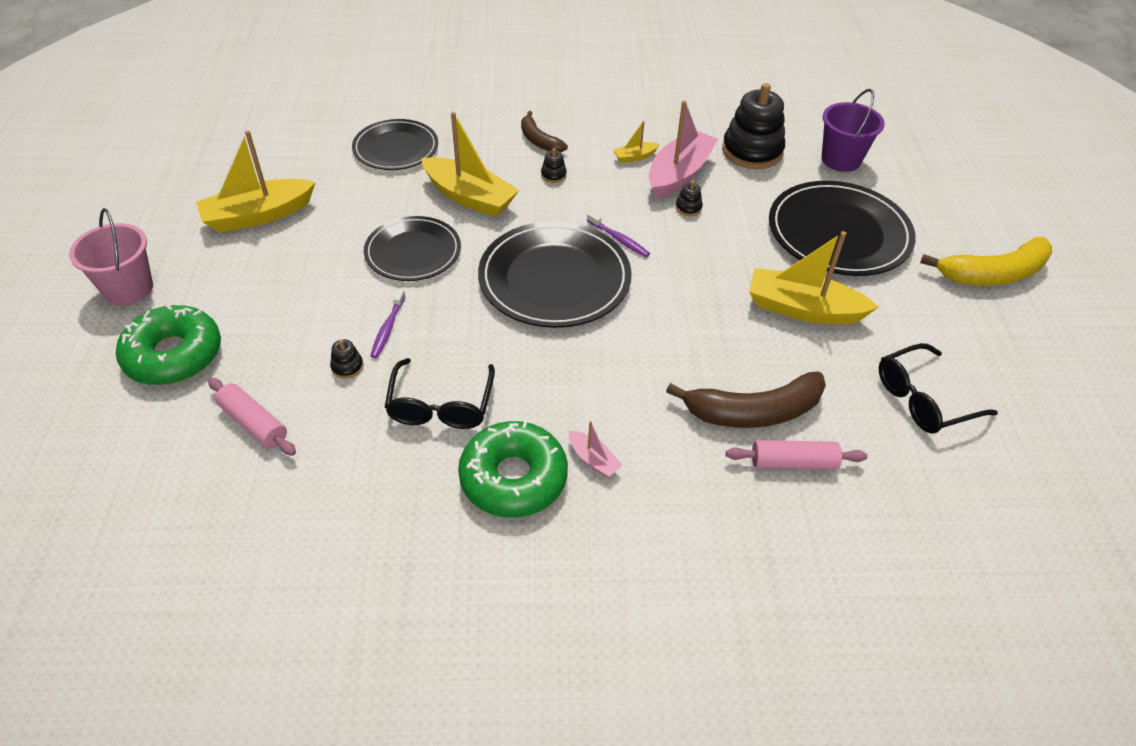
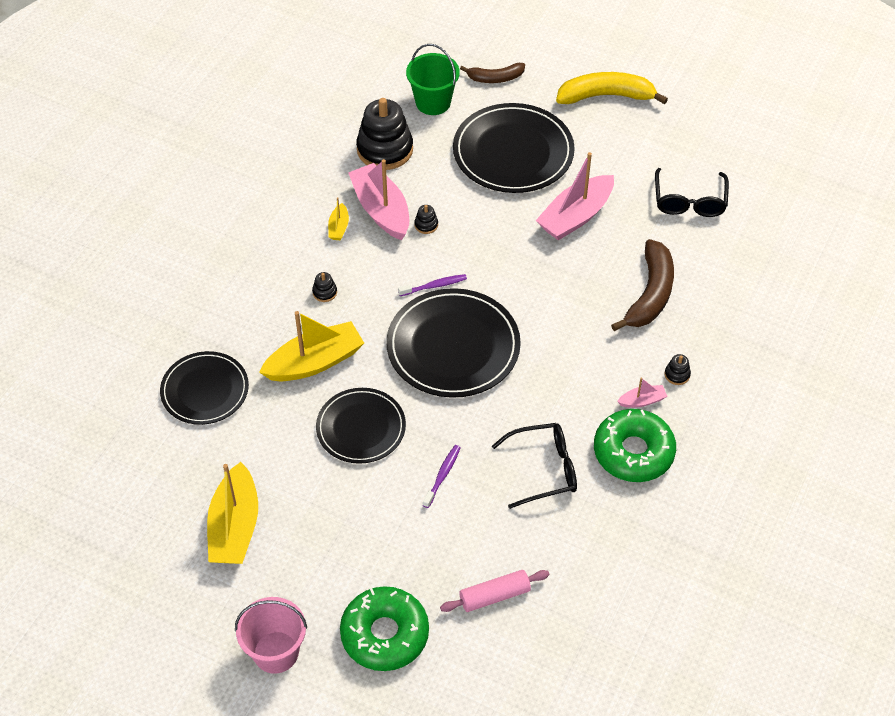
camera: 60 degrees left, 5 degrees up
black stacking toy [330,339,363,379] -> black stacking toy moved to [665,354,691,385]
purple toothbrush [370,289,406,358] -> purple toothbrush turned 105 degrees counterclockwise [423,445,461,508]
black glasses [385,358,495,429] -> black glasses turned 45 degrees counterclockwise [492,423,577,509]
brown banana [521,111,568,152] -> brown banana moved to [460,63,525,83]
pink rolling pin [726,440,868,470] -> none
yellow boat [749,231,878,324] -> pink boat [536,152,614,240]
purple bucket [822,89,885,172] -> green bucket [406,44,460,115]
yellow banana [920,237,1052,286] -> yellow banana turned 105 degrees counterclockwise [556,72,668,104]

